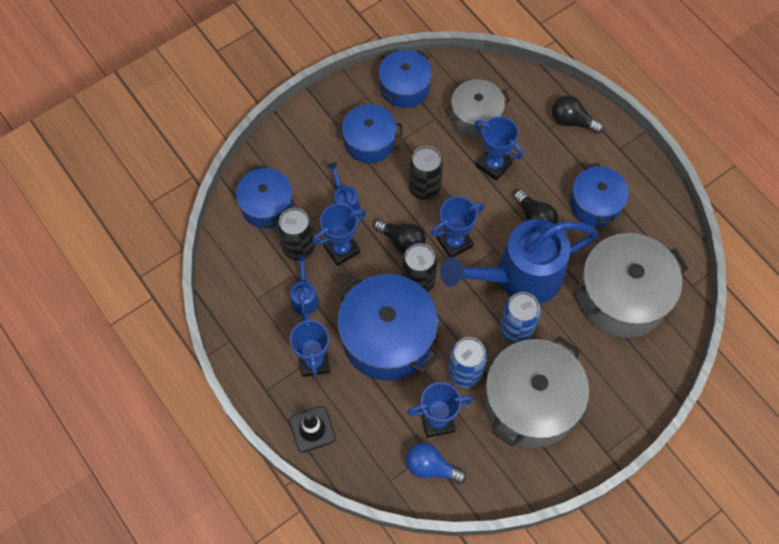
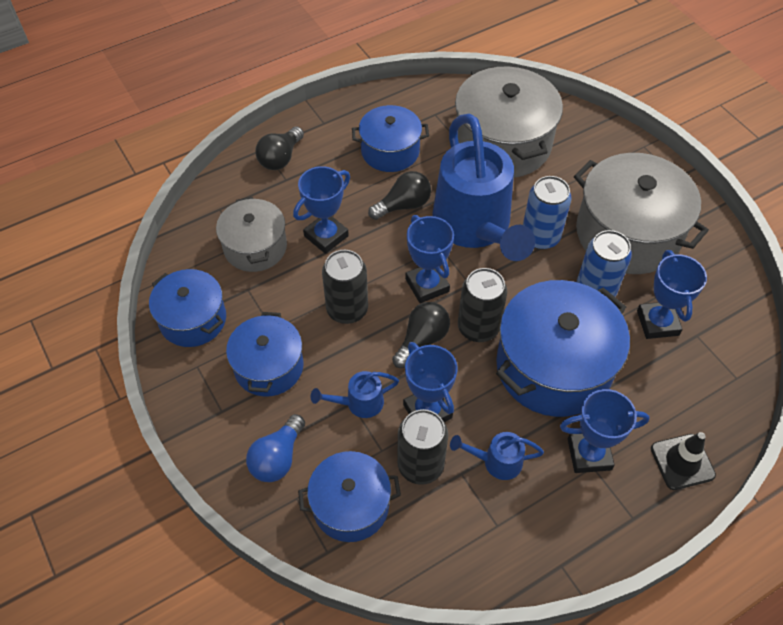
camera: 85 degrees left, 10 degrees down
blue light bulb [406,442,466,484] -> blue light bulb moved to [246,414,305,482]

